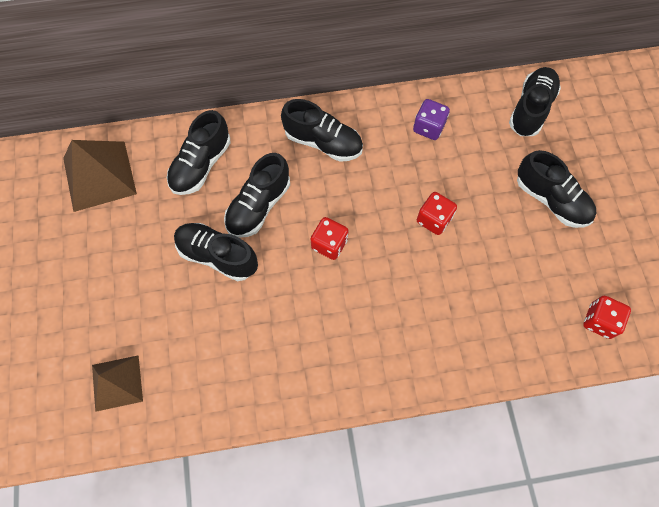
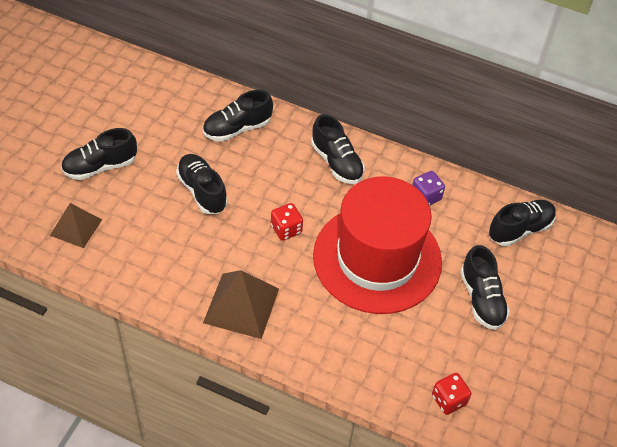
camera: 30 degrees right, 15 degrees down
brown pyramid [63,140,137,212] -> brown pyramid moved to [203,270,279,339]
black shoe [224,153,290,238] -> black shoe moved to [61,128,137,180]
red dice [417,192,457,235] -> red hat [313,177,442,314]

